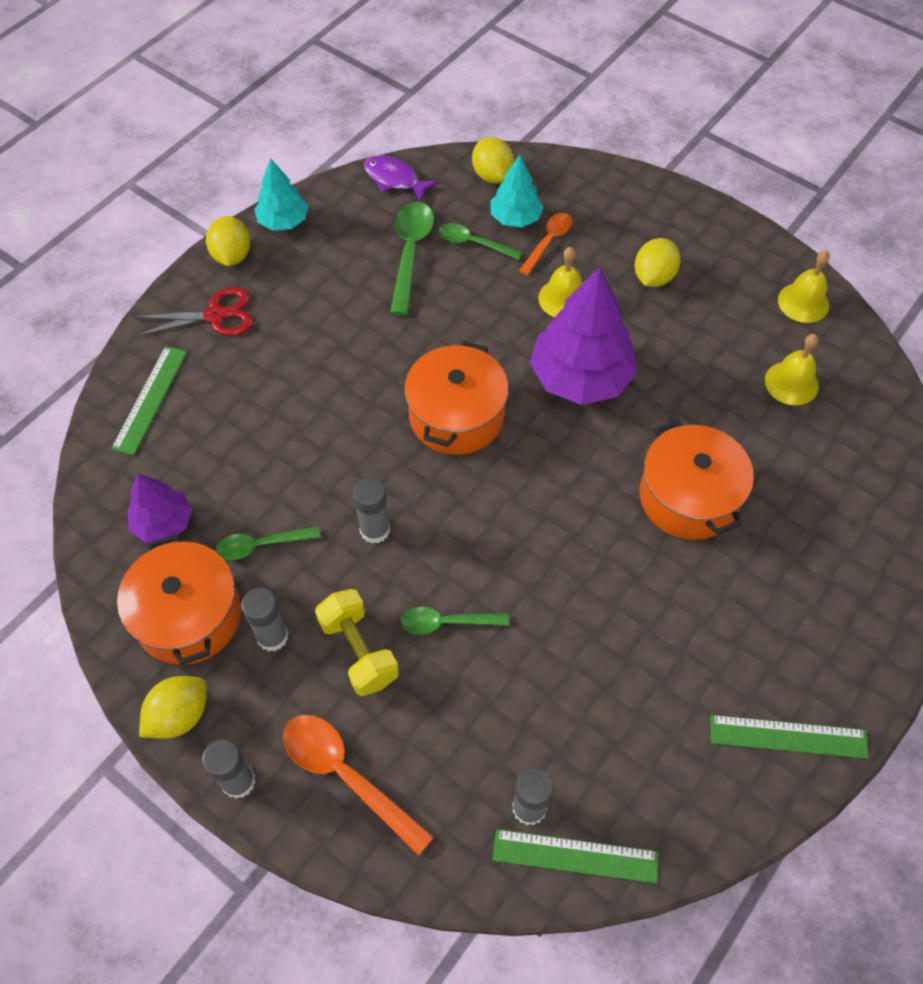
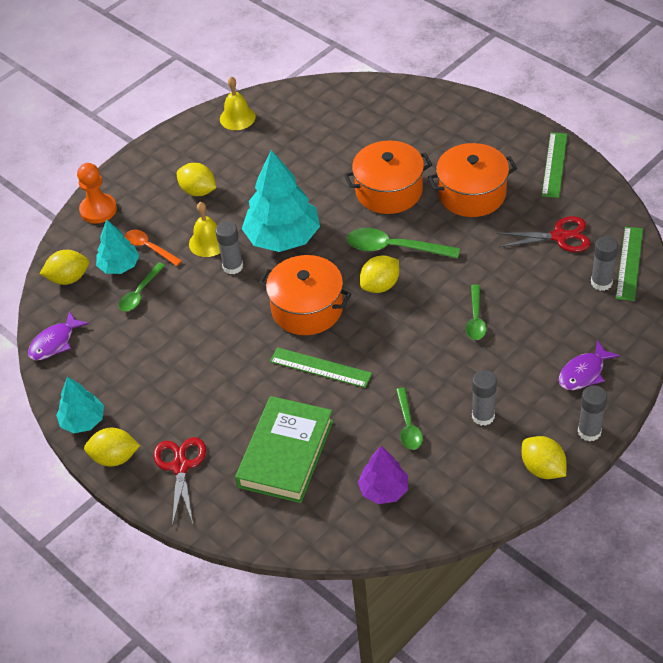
camera: 80 degrees left, 10 degrees down
green ruler [111,346,187,455] -> green ruler moved to [270,347,372,388]
orange pot [117,535,241,665] -> orange pot moved to [428,143,517,217]
orange spoon [283,715,434,856] -> purple fish [559,340,620,390]
yellow dumbbell [315,589,399,696] -> none
grey glue stick [353,478,390,544] -> grey glue stick moved to [215,221,243,274]
green spoon [390,202,434,315] -> green spoon moved to [347,228,460,259]
purple tree [530,267,638,405] -> turquoise tree [242,150,320,252]
yellow bell [765,334,819,405] -> none
none -> orange pawn [77,163,117,224]
none -> green book [235,396,333,503]
none -> yellow lemon [360,255,399,293]
none -> red scissors [496,216,591,252]

